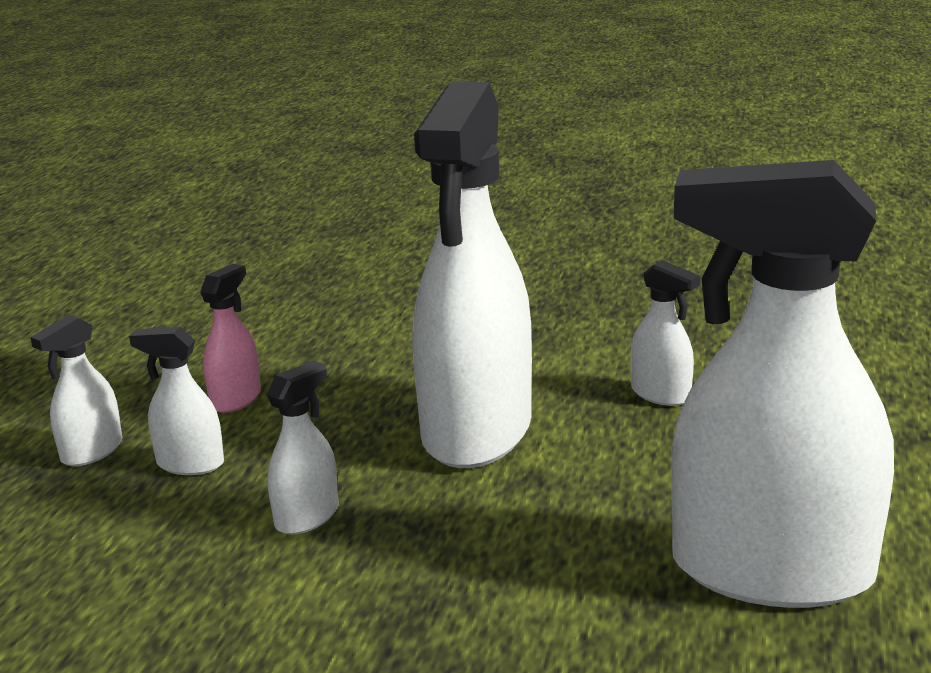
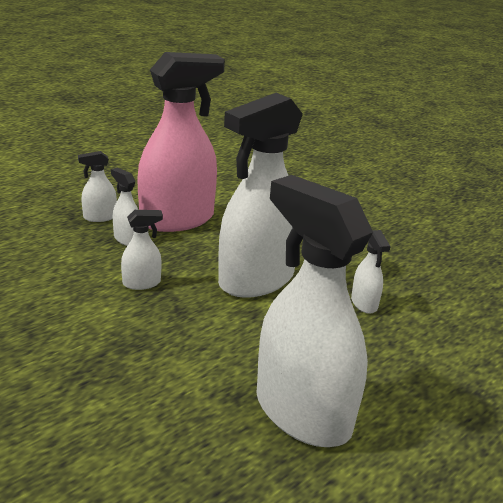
camera: 30 degrees right, 5 degrees up
pink spray bottle [200,264,261,413] -> pink spray bottle [137,52,225,232], size x2.38

